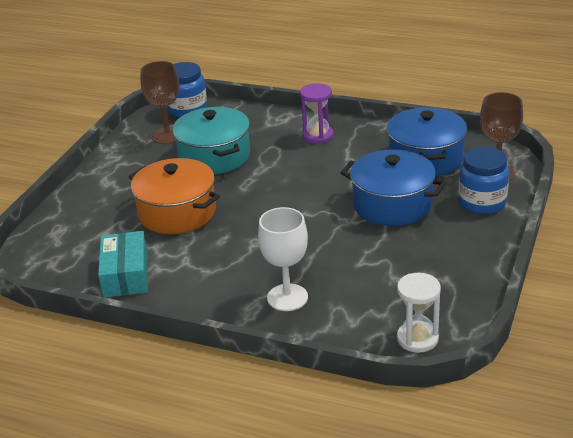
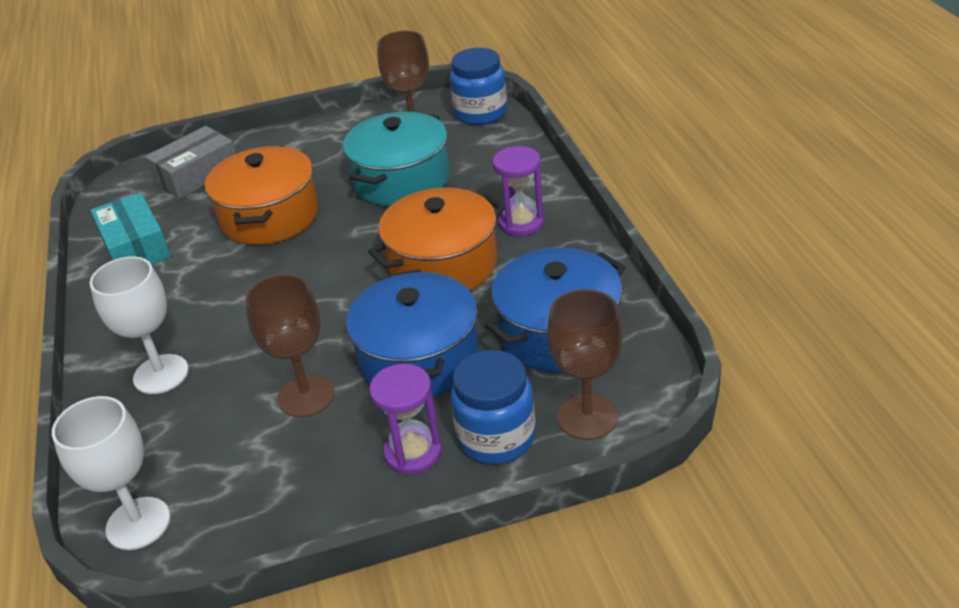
camera: 55 degrees right, 5 degrees up
turquoise box [98,231,148,298] -> turquoise box turned 75 degrees counterclockwise [91,192,171,265]
white hourglass [397,273,441,353] -> white goblet [52,396,170,550]
none -> grey box [145,126,236,199]
none -> brown goblet [245,274,335,417]
none -> orange pot [368,188,506,291]
none -> purple hourglass [369,364,442,475]

